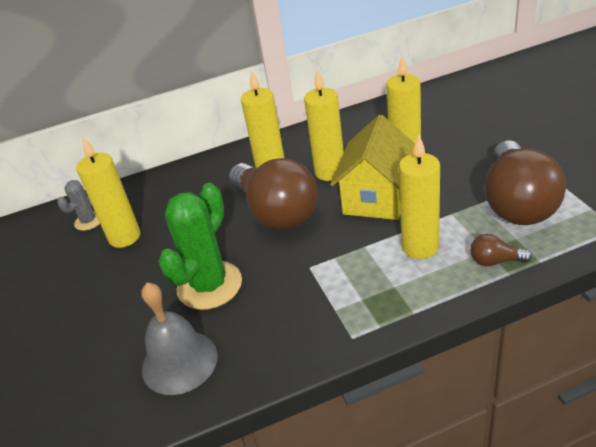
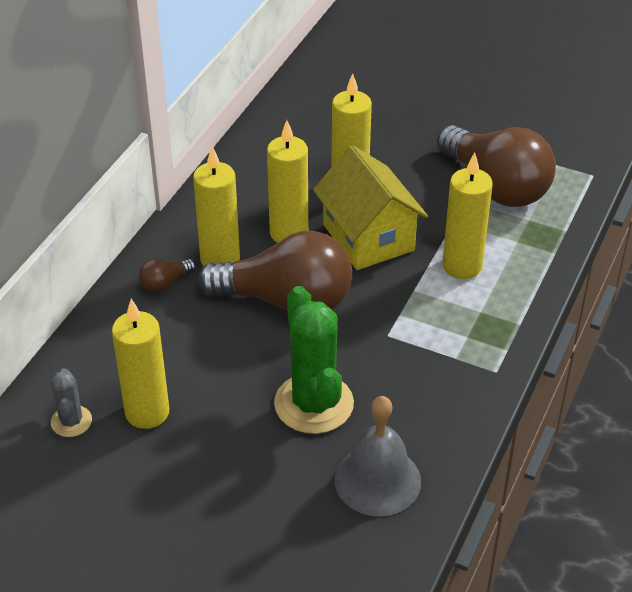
camera: 50 degrees left, 5 degrees up
brown light bulb [470,234,532,266] -> brown light bulb moved to [139,258,196,293]

